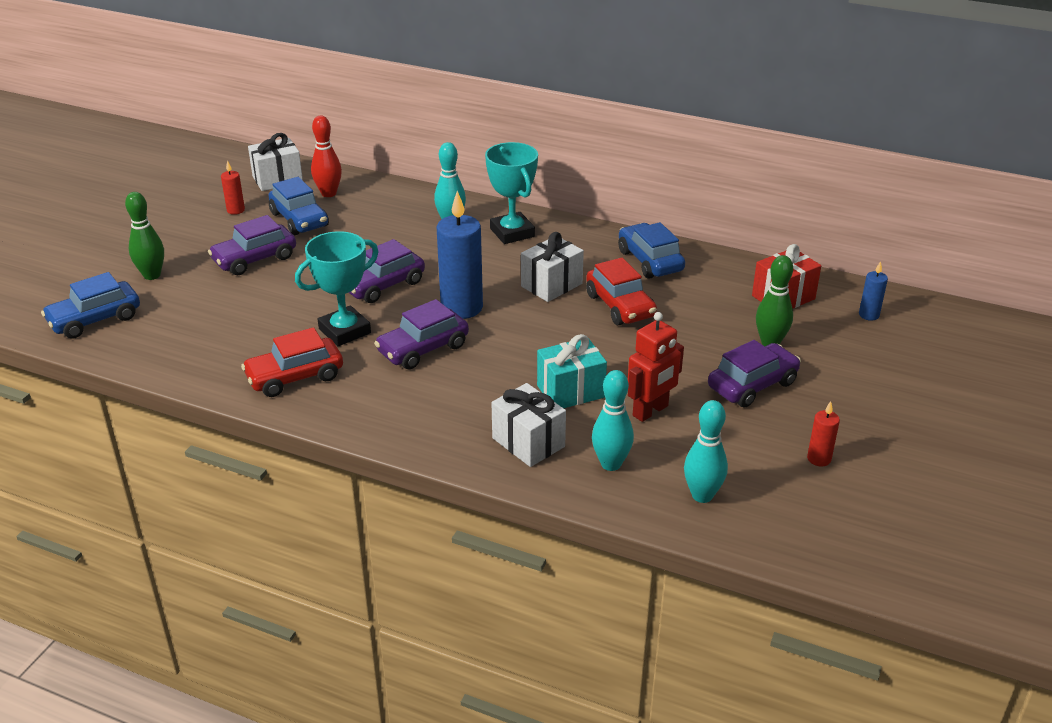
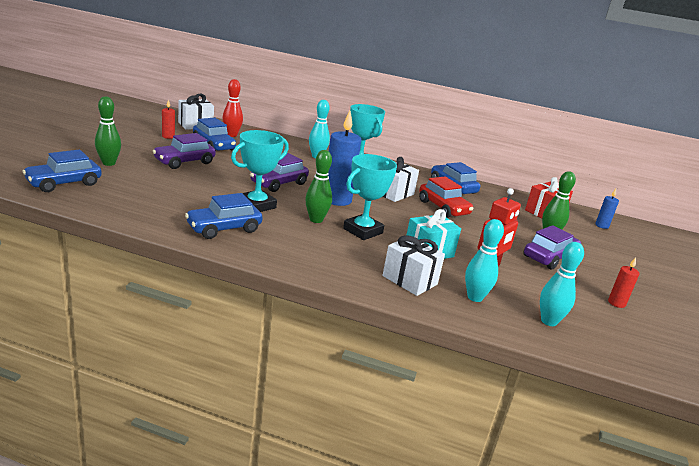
camera: 10 degrees left, 10 degrees down
red car [241,327,343,397] -> blue car [185,193,263,239]
purple car [374,299,469,370] -> green bowling pin [305,150,332,223]
none -> turquoise trophy [343,154,397,240]

